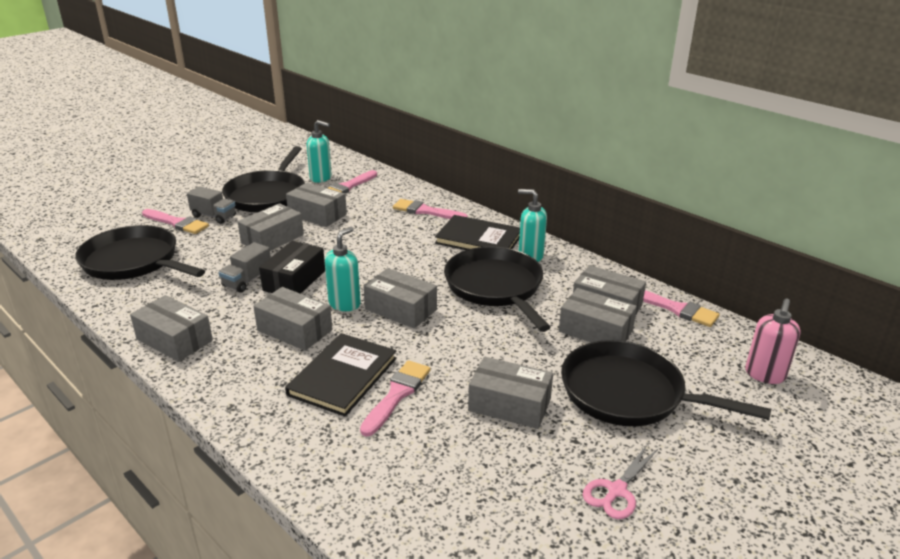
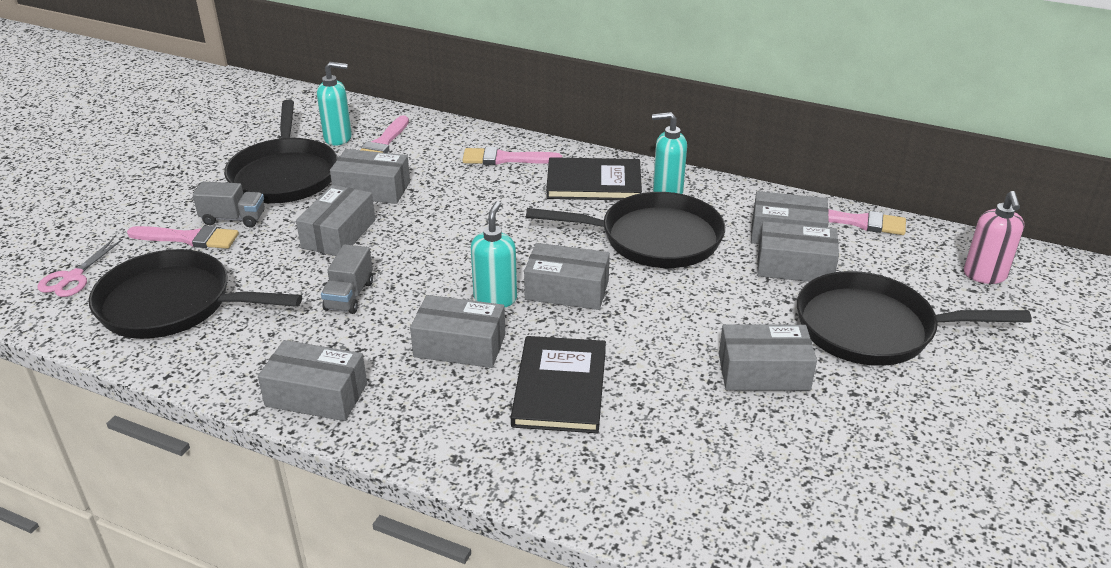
camera: 20 degrees left, 5 degrees up
black box [259,241,325,294] -> none
pink brush [360,360,431,436] -> none
black pan [444,247,551,332] -> black pan turned 135 degrees clockwise [526,192,725,268]
pink scissors [583,445,658,519] -> pink scissors moved to [37,238,123,297]

